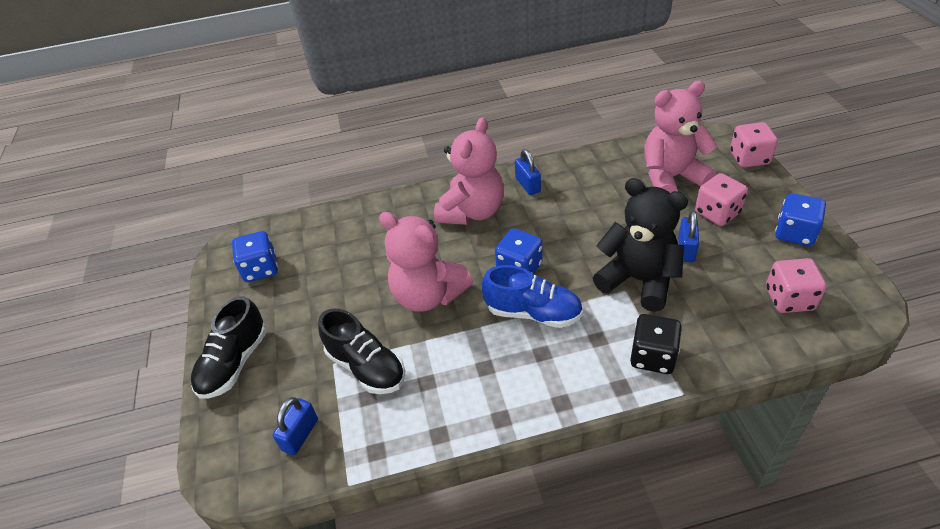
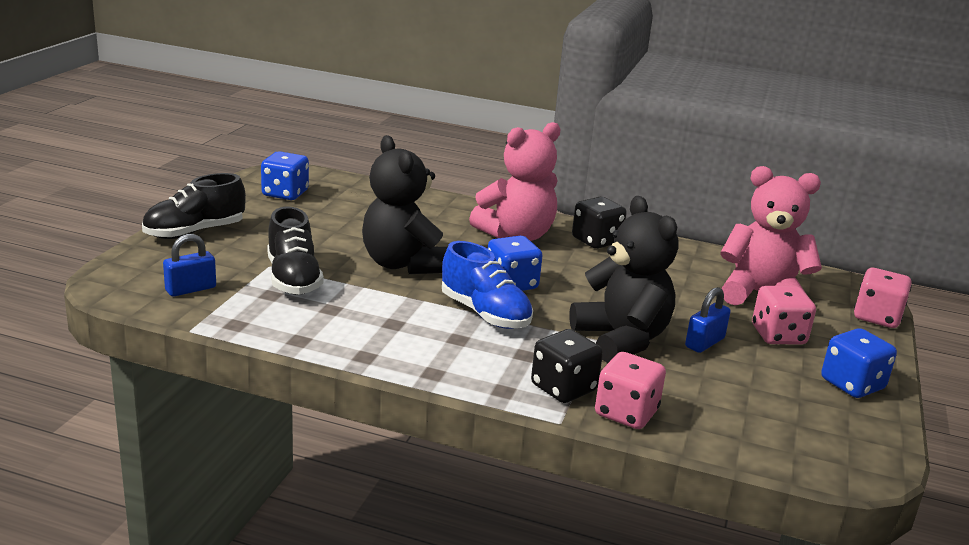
camera: 25 degrees right, 20 degrees down
pink teddy bear [379,212,473,312] -> black teddy bear [362,135,447,274]
blue padlock [515,149,541,195] -> black dice [572,197,627,249]
pink dice [766,258,827,313] -> pink dice moved to [595,352,666,429]

